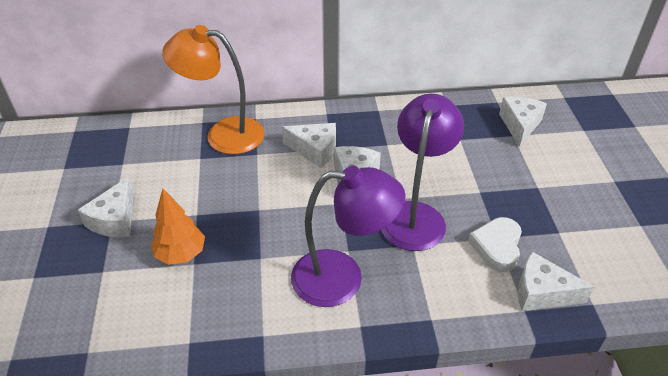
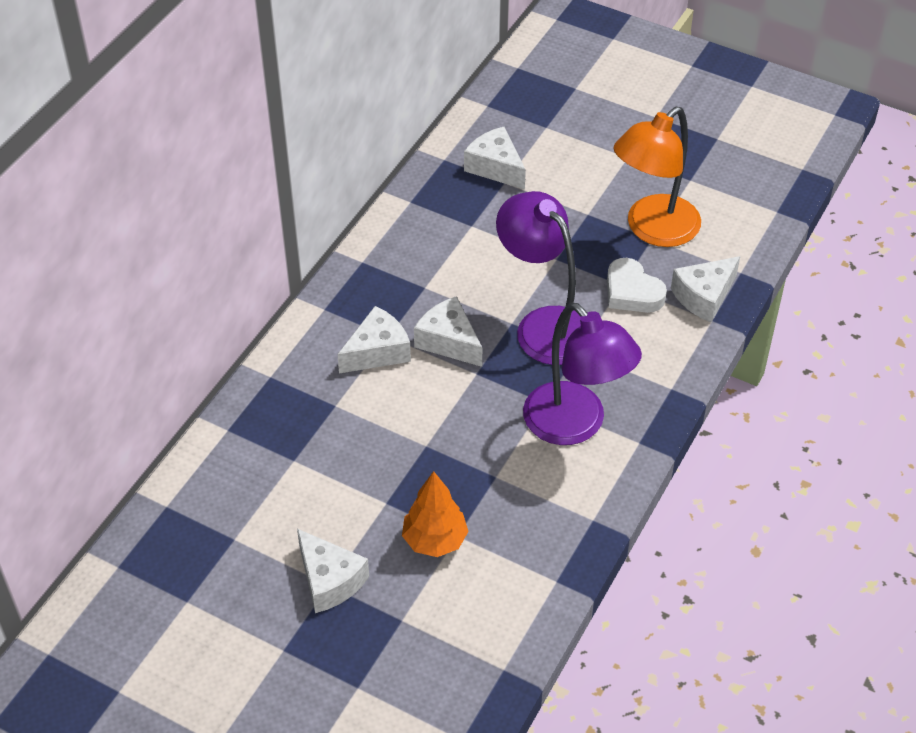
camera: 55 degrees left, 5 degrees up
orange lamp [162,25,265,154] -> orange lamp moved to [613,107,701,247]
purple lamp [291,166,406,307] -> purple lamp turned 105 degrees clockwise [523,303,642,445]

